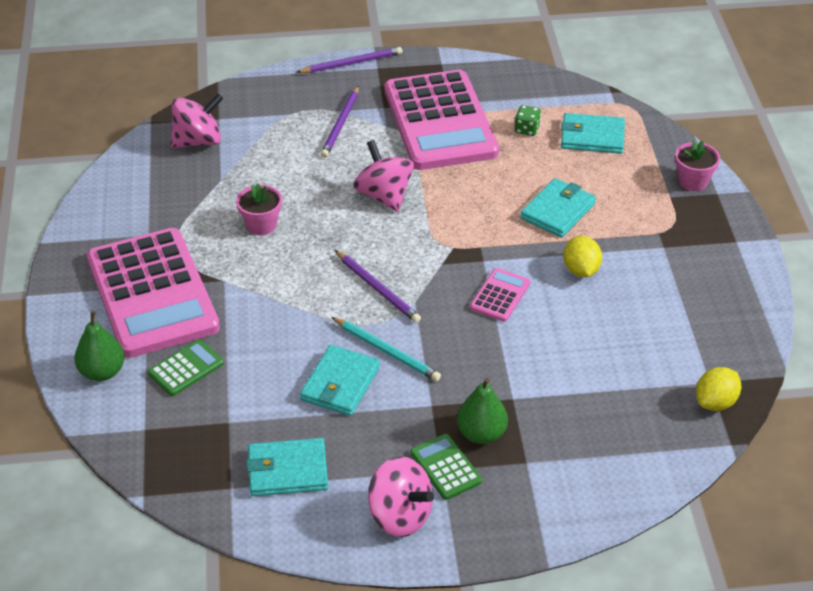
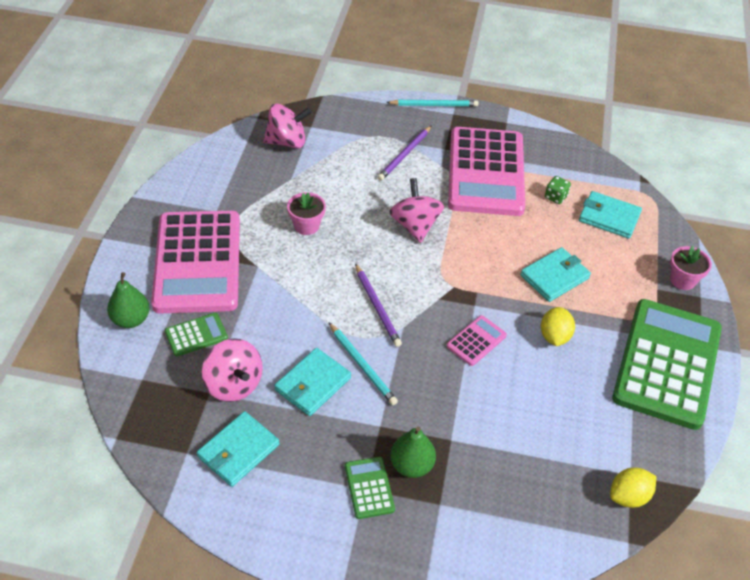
camera: 15 degrees right, 5 degrees up
turquoise wallet [246,438,328,496] -> turquoise wallet turned 60 degrees counterclockwise [197,411,279,487]
purple pencil [296,47,403,73] -> turquoise pencil [386,100,479,107]
pink spinning top [368,456,434,537] -> pink spinning top moved to [202,338,263,402]
none -> green calculator [612,299,722,430]

